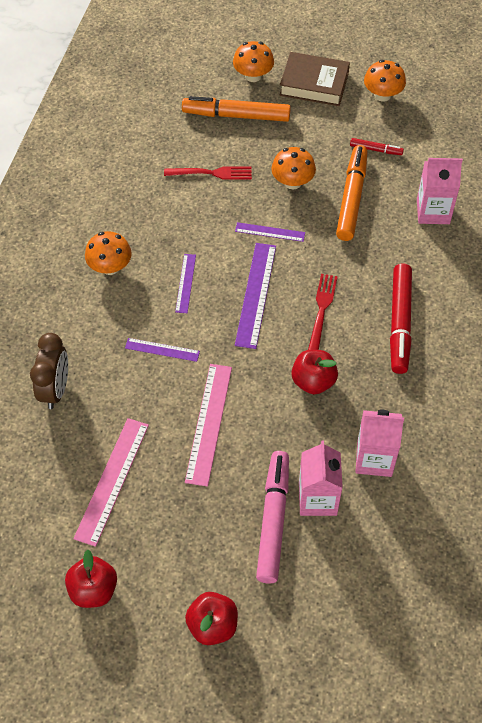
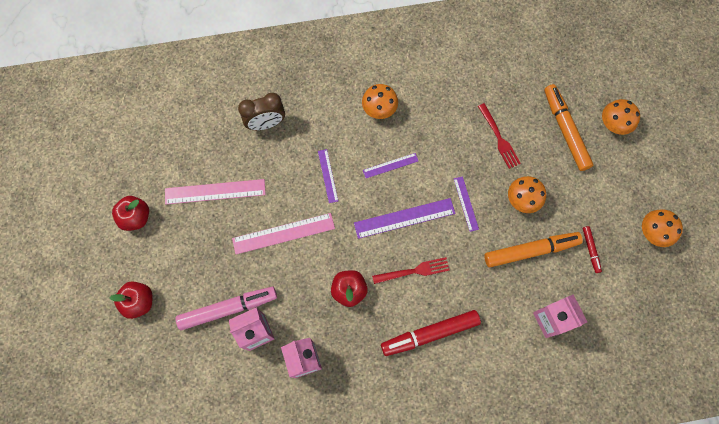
camera: 65 degrees right, 15 degrees up
brown book [279,52,350,106] -> none

